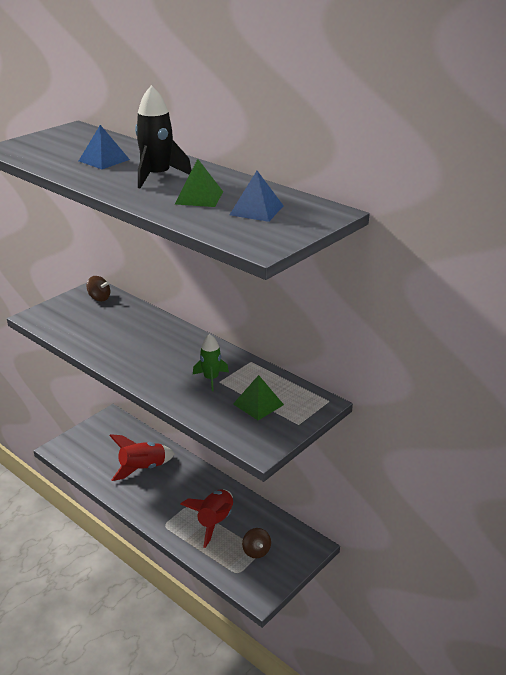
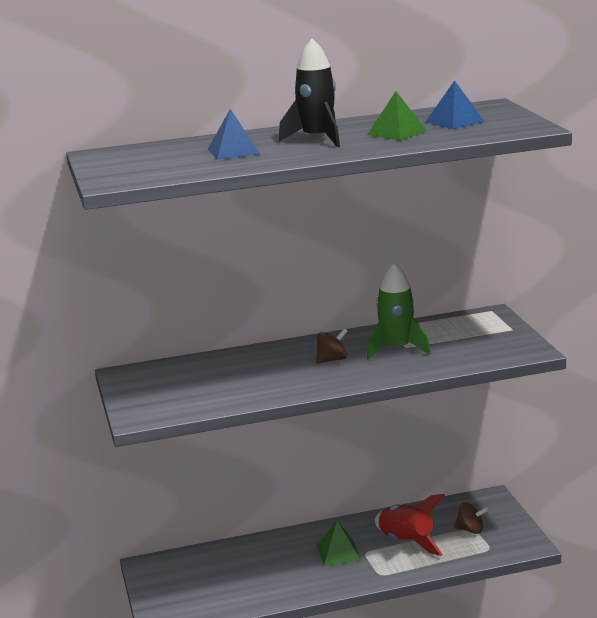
camera: 55 degrees left, 10 degrees down
brown spinning top [87,276,110,301] -> brown spinning top moved to [316,328,348,363]
red rocket [109,434,175,481] -> none
green rocket [193,334,229,391] -> green rocket [367,263,431,360], size x1.52
green pyramid [233,375,284,420] -> green pyramid moved to [317,521,361,566]

